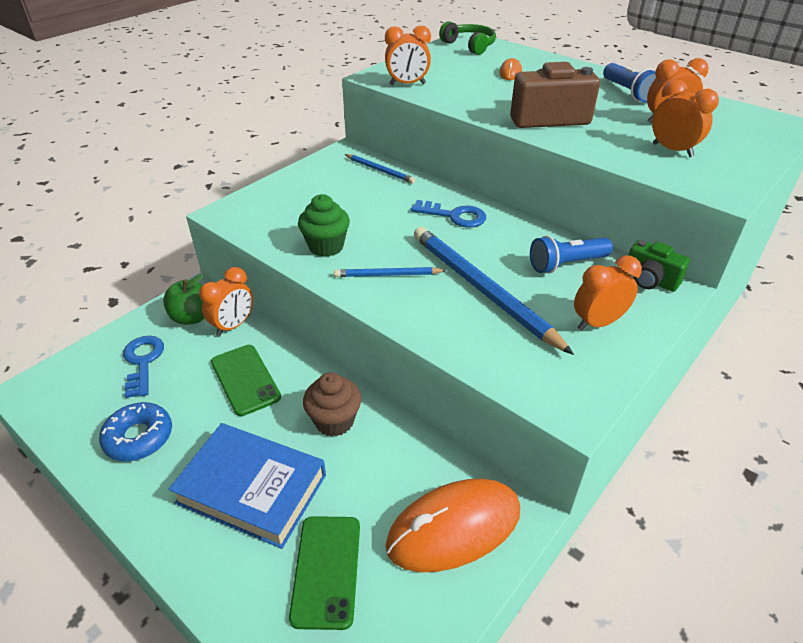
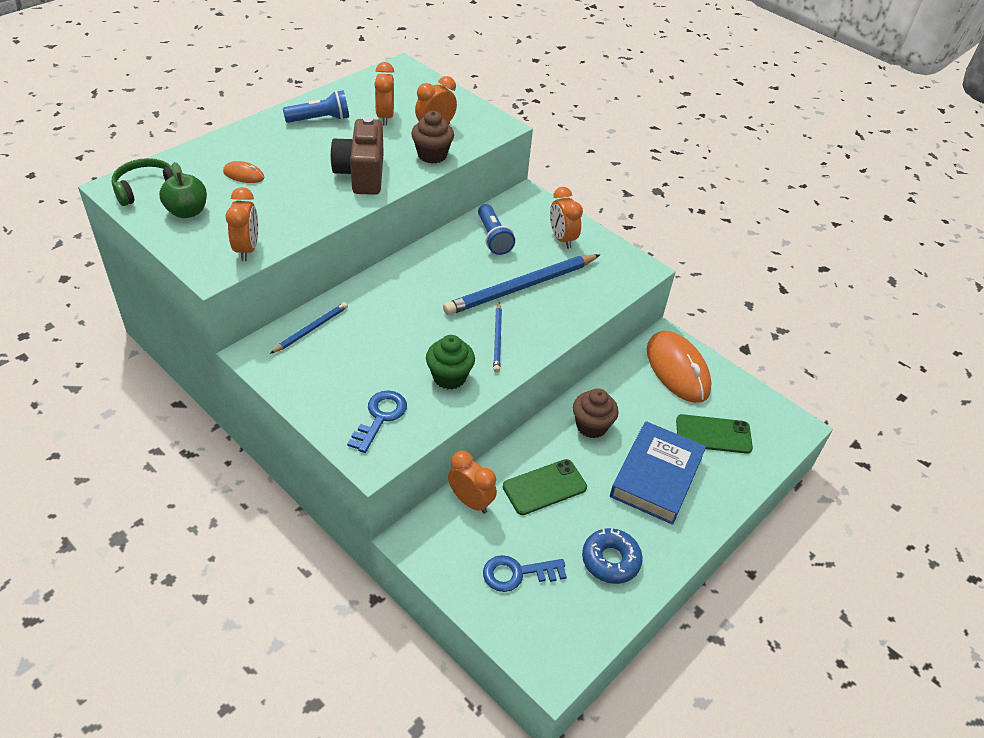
camera: 90 degrees left, 5 degrees up
green apple [163,274,204,325] -> green apple moved to [159,162,207,218]
blue key [411,200,486,228] -> blue key moved to [347,390,407,453]
green camera [628,240,690,292] -> none
none -> brown cupcake [411,111,454,164]

